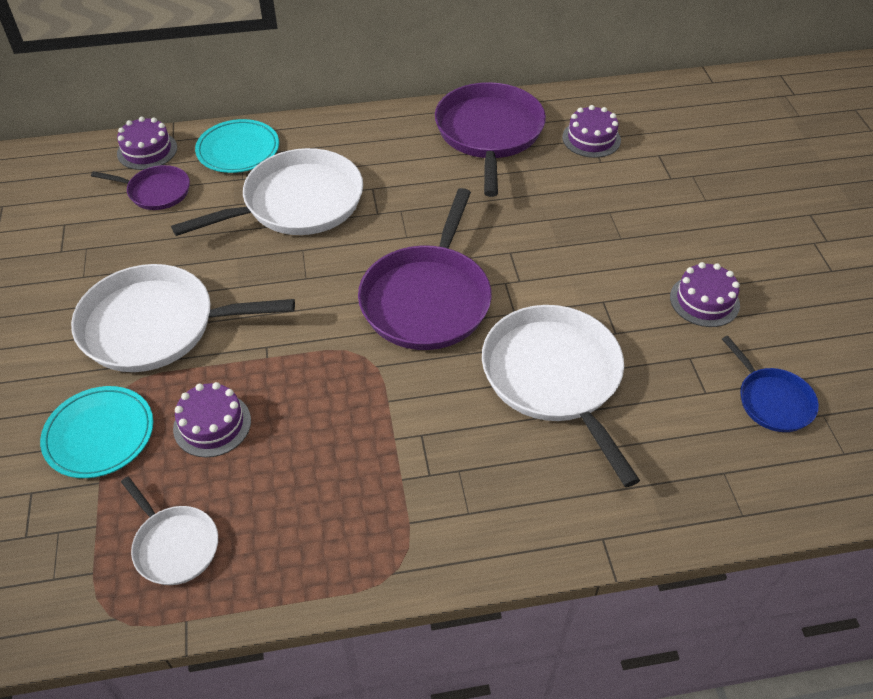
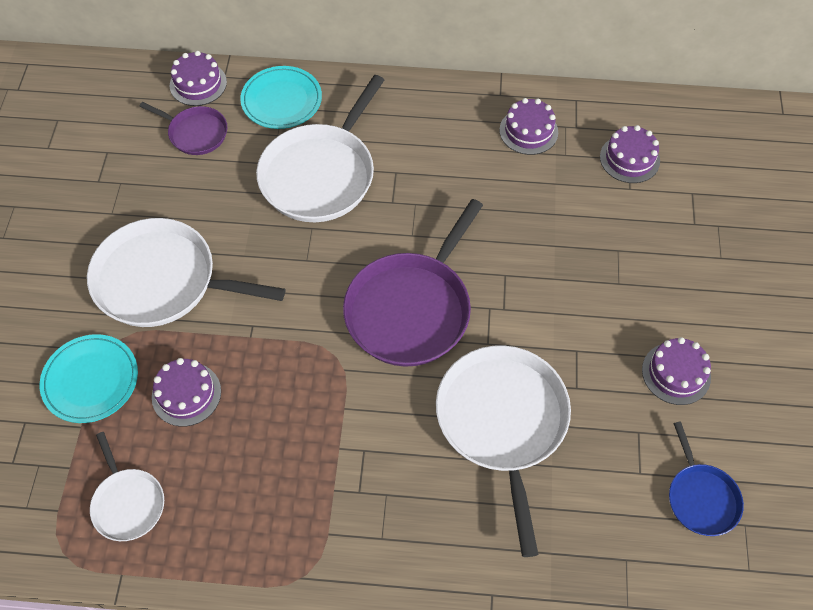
camera: 15 degrees right, 10 degrees up
white pan [171,148,363,236] -> white pan turned 135 degrees clockwise [256,75,384,222]
purple pan [435,82,546,197] -> purple cake [499,98,558,155]

